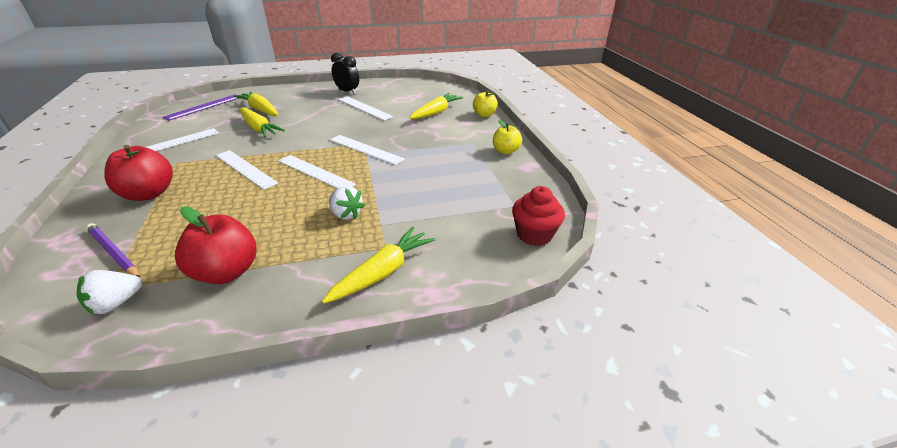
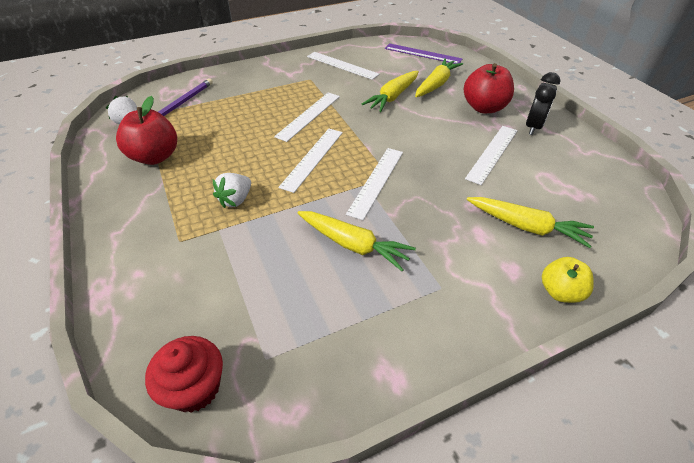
camera: 80 degrees right, 10 degrees up
red apple [104,145,173,201] -> red apple moved to [464,63,514,113]
yellow carrot [322,227,435,304] -> yellow carrot moved to [297,211,416,271]
yellow apple [493,120,522,154] -> none

